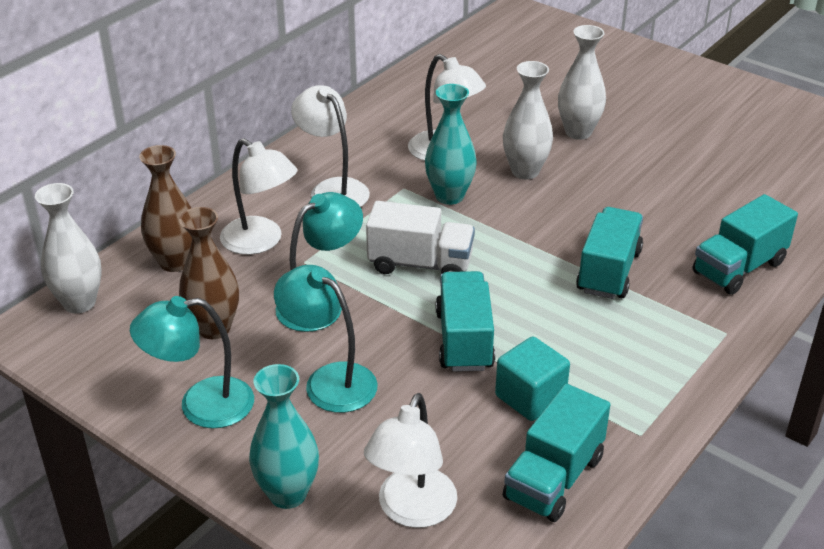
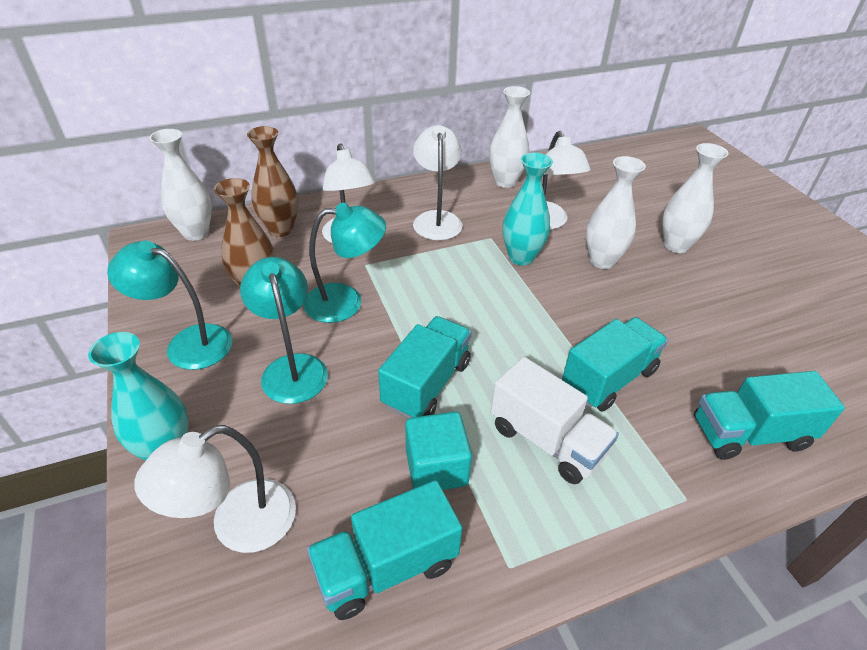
camera: 30 degrees right, 5 degrees up
white truck [366,201,475,274] -> white truck moved to [491,357,619,484]
none -> white vase [489,86,530,188]

